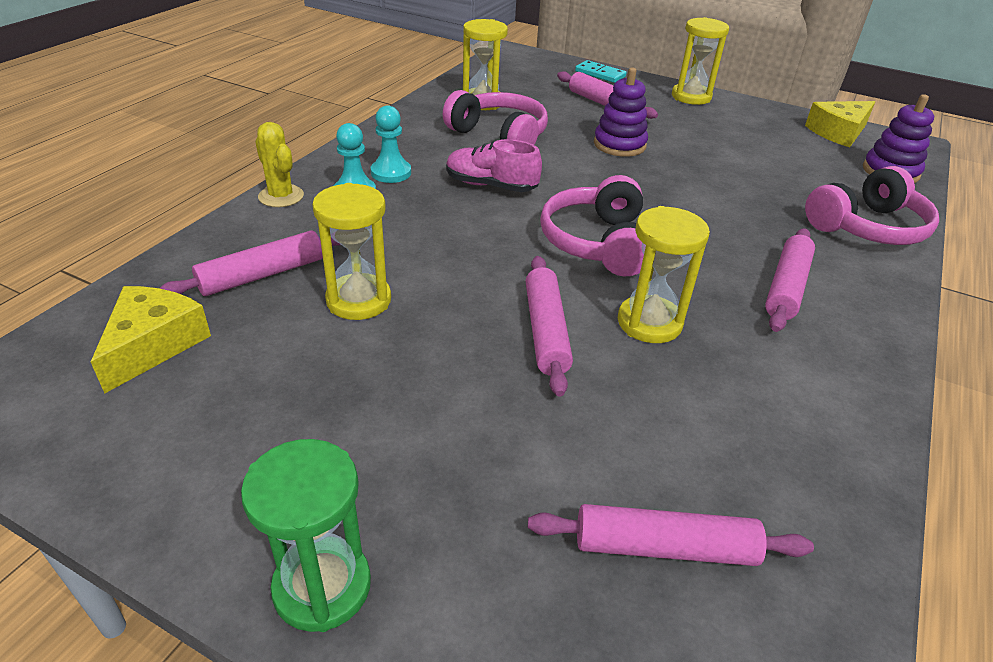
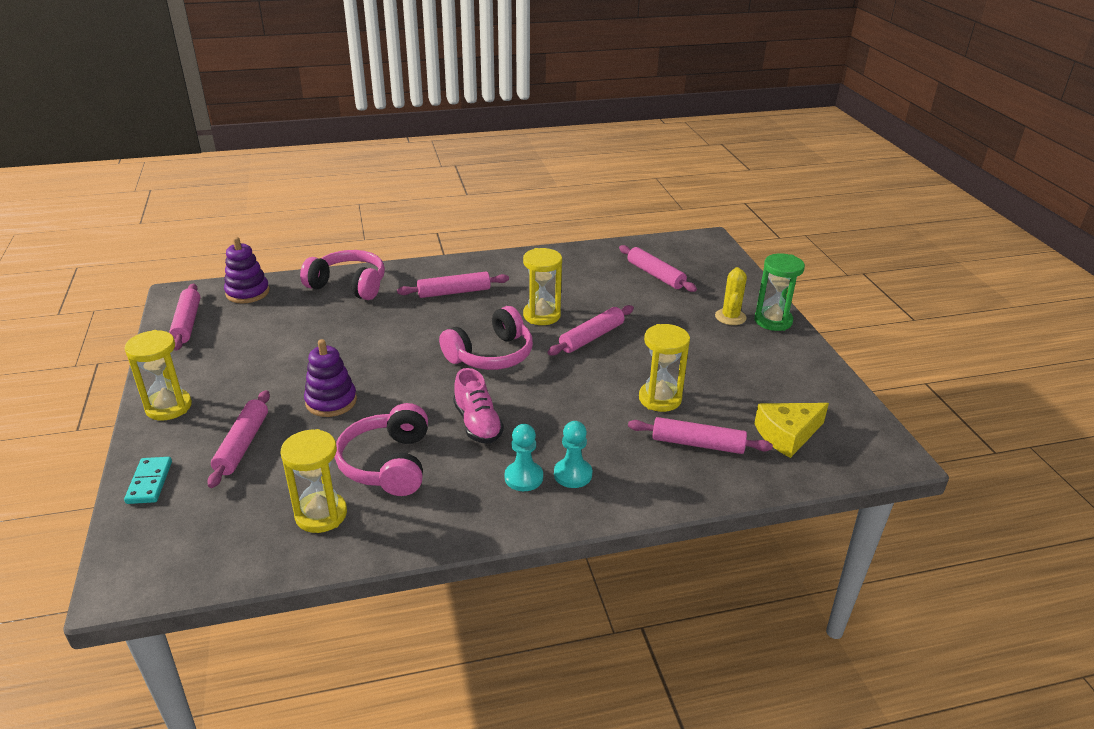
camera: 130 degrees left, 5 degrees down
yellow cactus [255,122,304,207] -> yellow cactus moved to [715,267,747,325]
yellow cheese [805,101,875,147] -> pink rolling pin [169,284,200,351]

